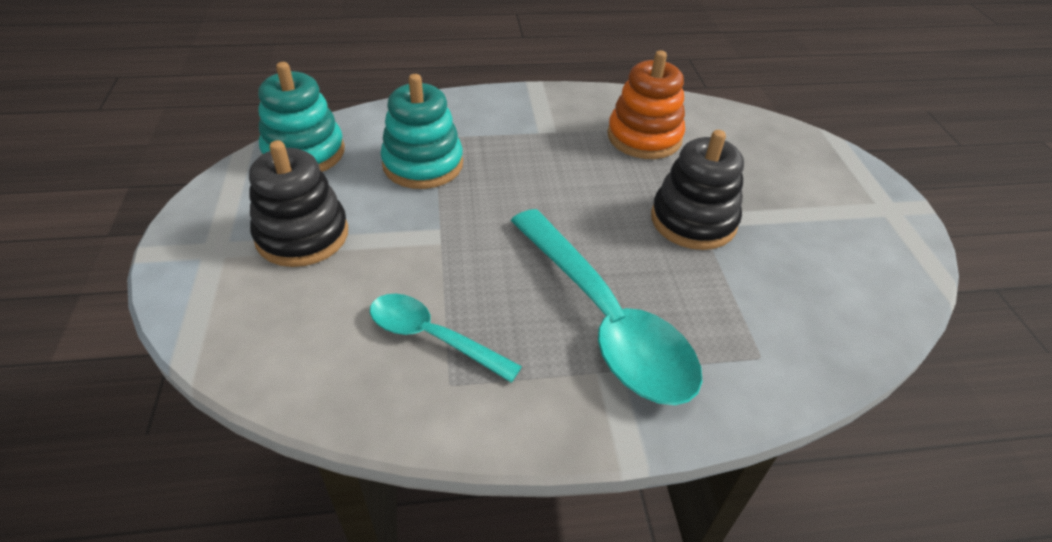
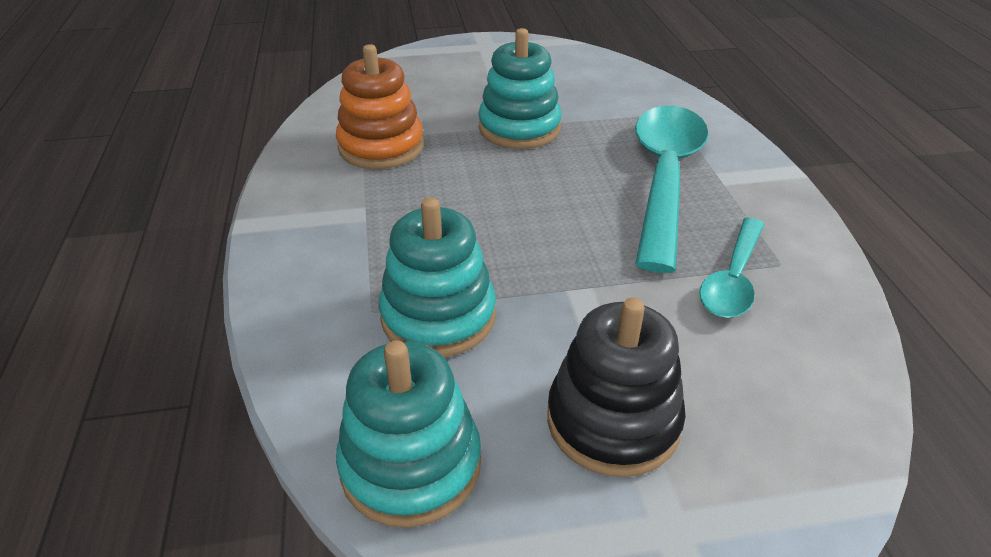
camera: 90 degrees left, 5 degrees down
turquoise spoon [510,209,703,405] -> turquoise spoon turned 45 degrees counterclockwise [635,106,709,273]
black stacking toy [651,130,744,250] -> turquoise stacking toy [478,28,562,149]

